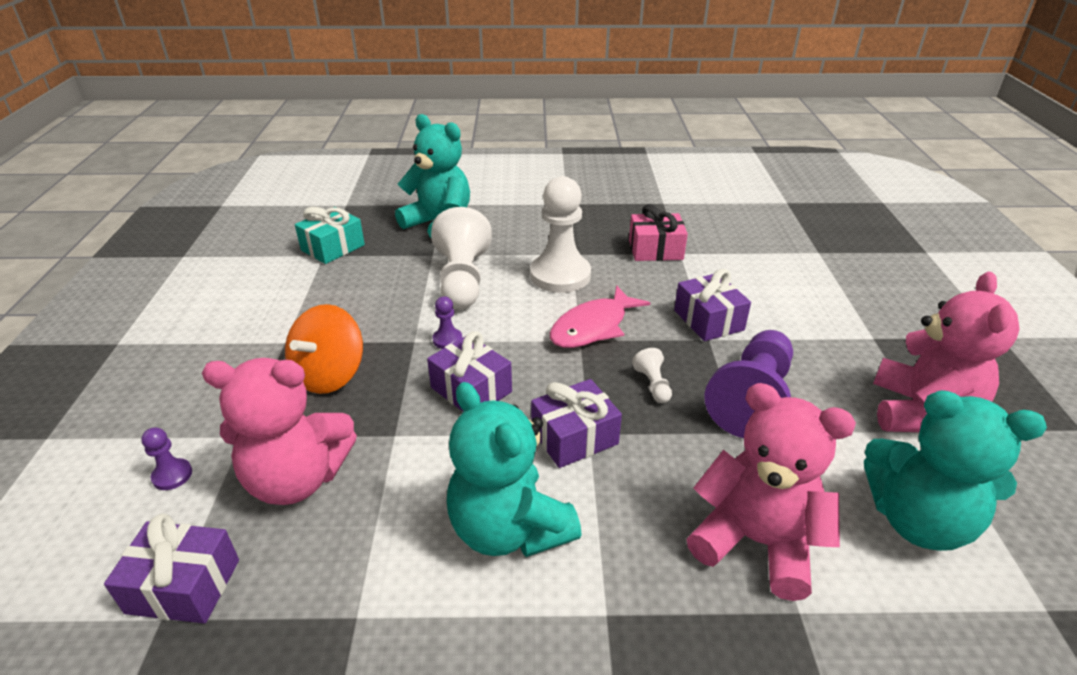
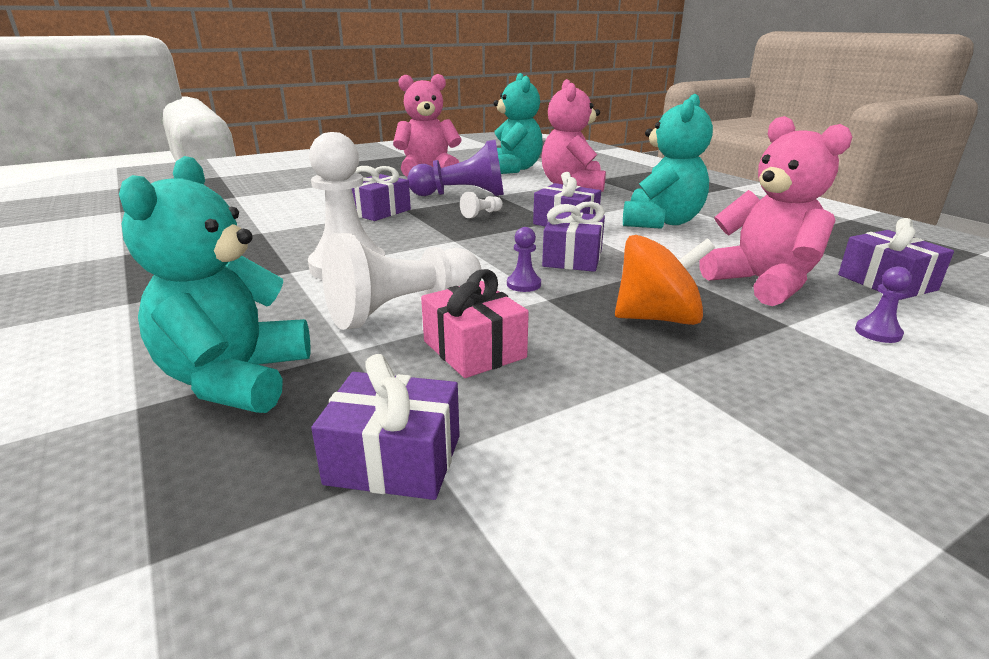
camera: 120 degrees left, 10 degrees down
turquoise gift [295,207,365,264] -> purple gift [311,354,460,500]
pink fish [550,285,650,348] -> none
pink gift [629,204,688,261] -> pink gift moved to [421,269,529,378]

